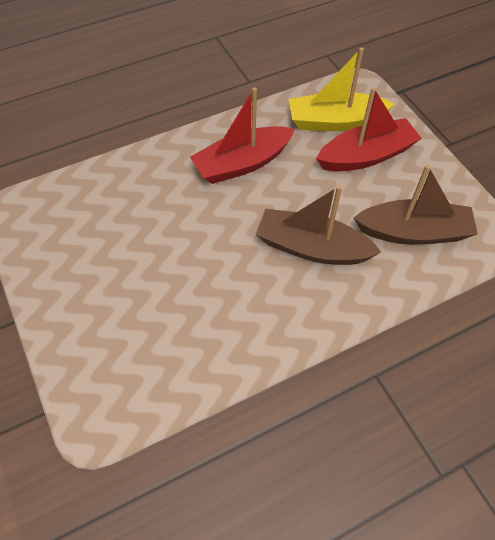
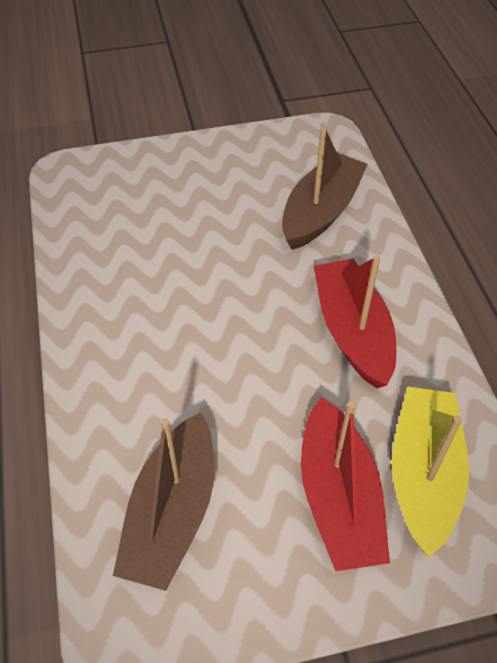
camera: 105 degrees right, 5 degrees down
brown boat [256,185,381,265] -> brown boat moved to [282,127,368,250]

